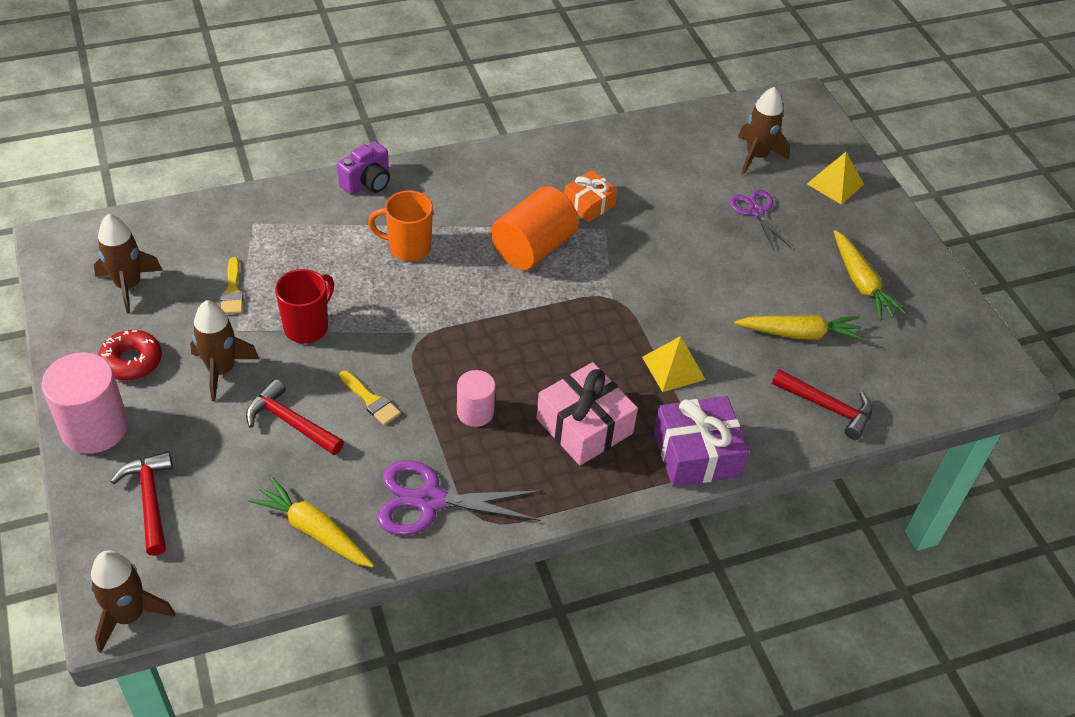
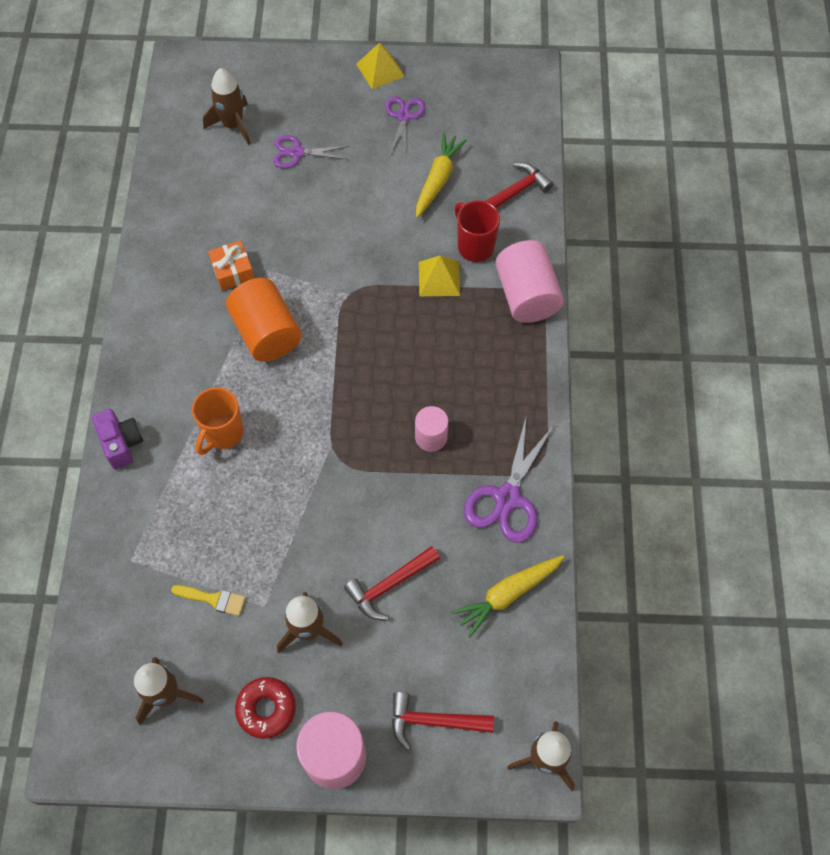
camera: 65 degrees left, 15 degrees up
red mug [275,269,334,343] -> red mug moved to [455,200,500,262]
yellow brush [339,370,401,425] -> none
pink gift [536,362,638,465] -> none
purple gift [654,396,749,487] -> pink cylinder [495,240,564,323]
yellow pyramid [807,152,864,205] -> yellow pyramid moved to [356,42,405,89]
yellow carrot [834,230,907,321] -> purple scissors [385,96,425,155]

